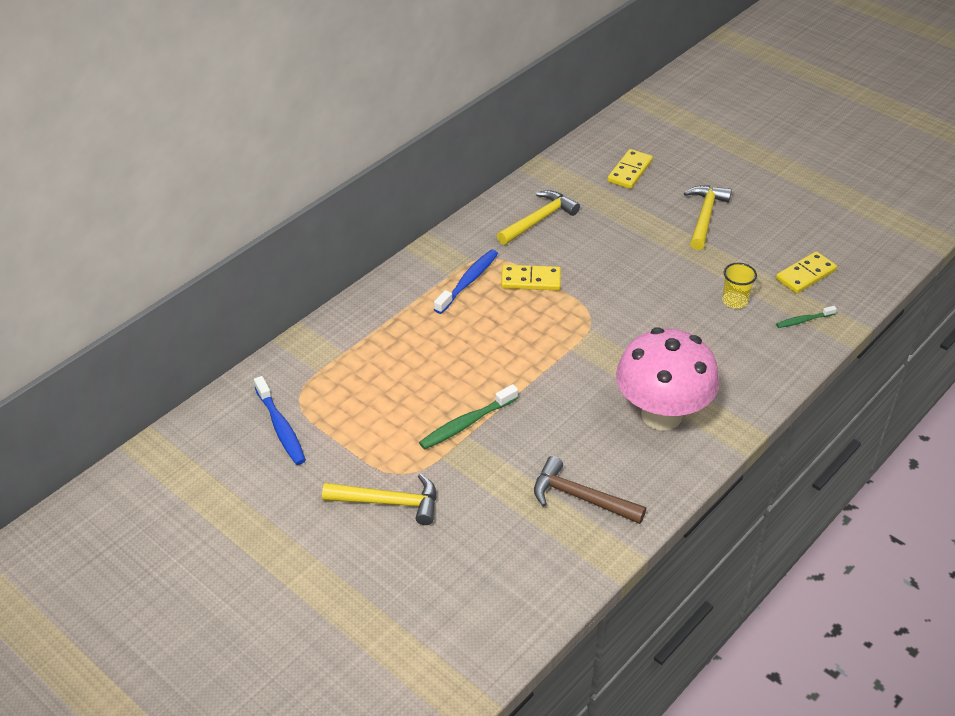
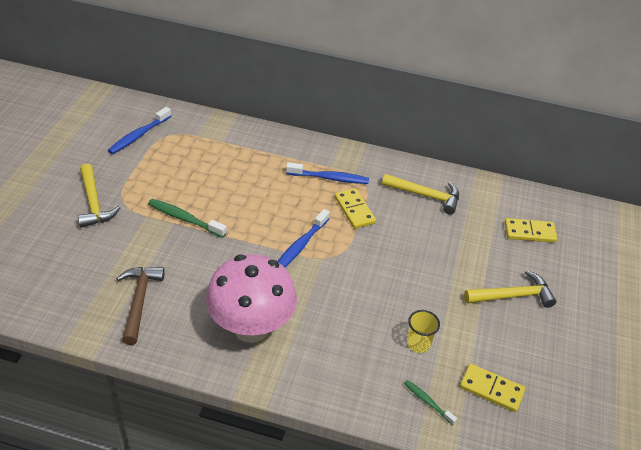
camera: 60 degrees right, 0 degrees up
none -> blue toothbrush [278,209,330,268]

